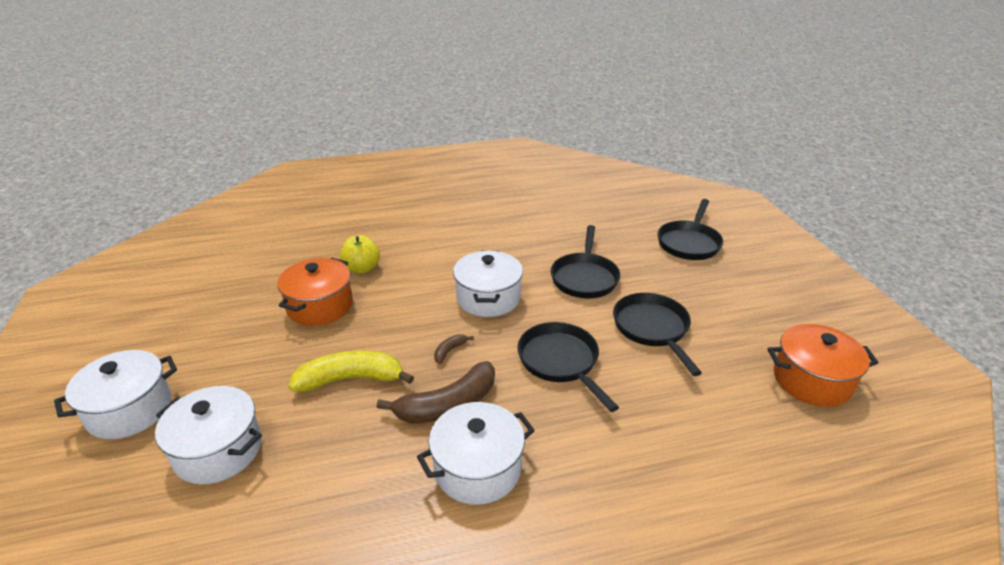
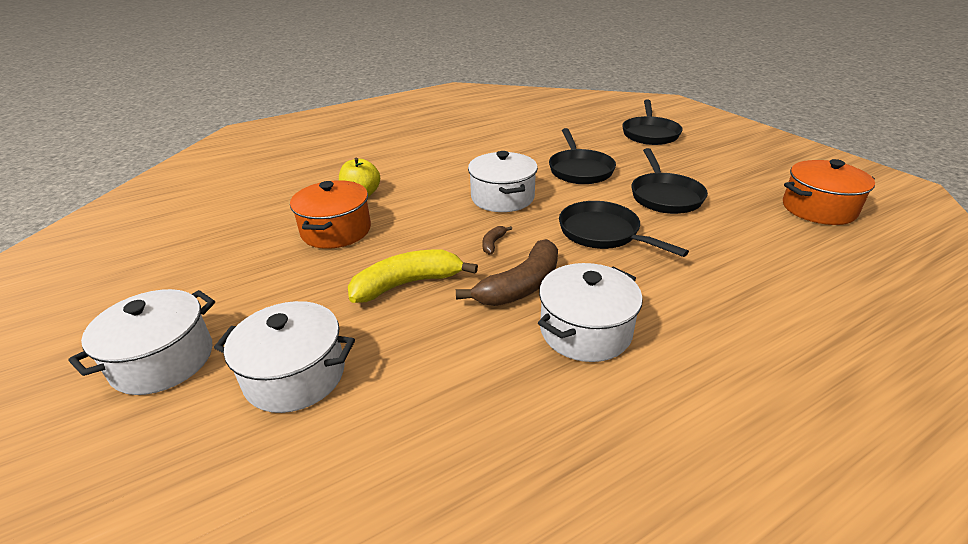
camera: 15 degrees left, 0 degrees up
black pan [613,293,702,376] -> black pan turned 150 degrees counterclockwise [631,148,708,214]

